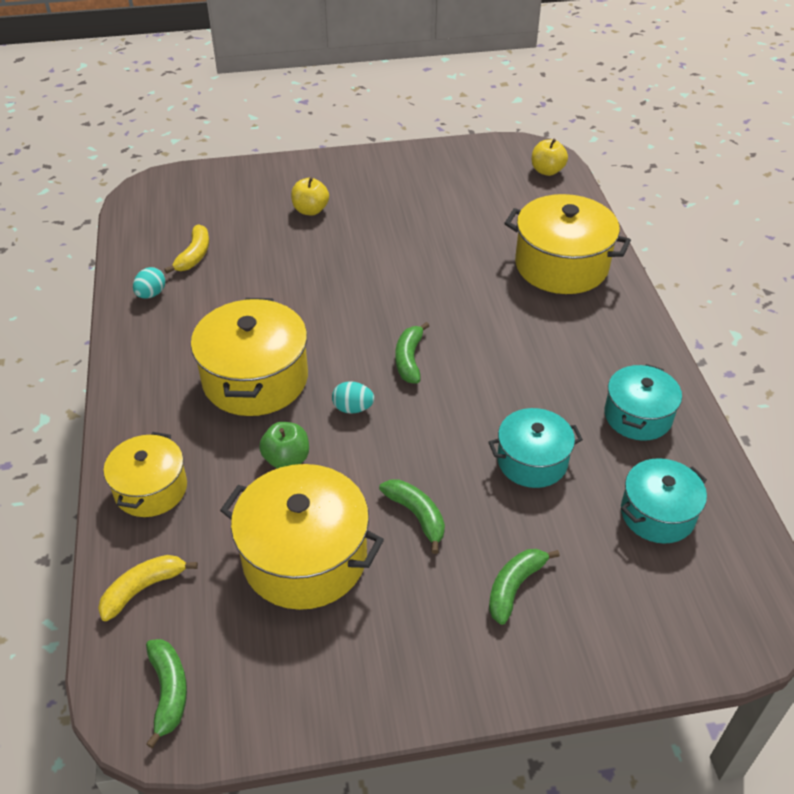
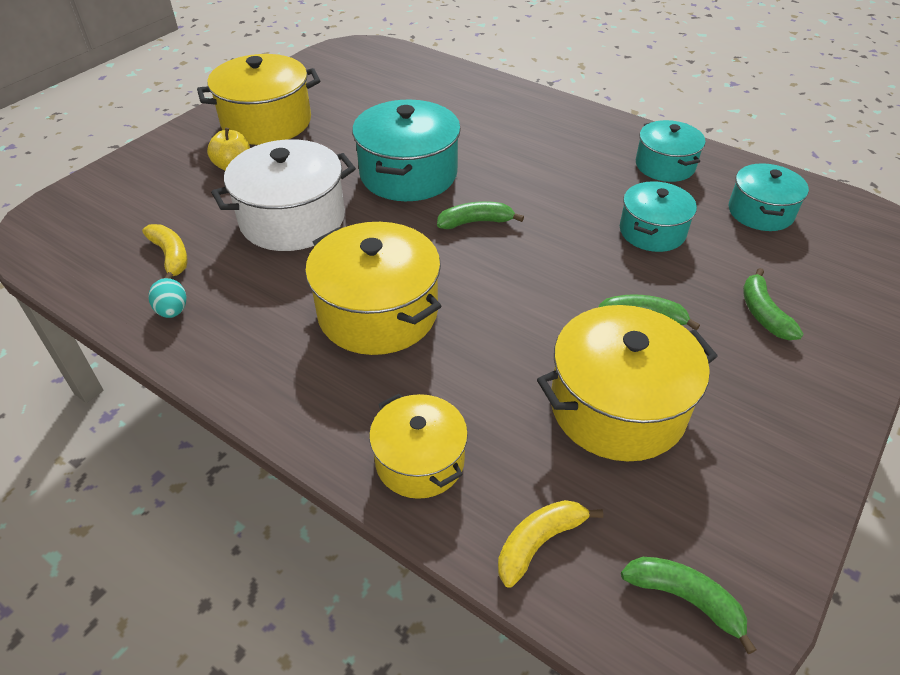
camera: 45 degrees left, 0 degrees up
yellow banana [98,555,198,621] -> yellow banana turned 45 degrees clockwise [498,500,603,588]
green apple [259,422,309,469] -> none
turquoise egg [332,381,374,414] -> none
green banana [395,322,429,383] -> green banana turned 120 degrees clockwise [437,201,524,229]
yellow pot [504,194,631,294] -> yellow pot moved to [197,54,320,145]
yellow apple [532,139,568,176] -> none
none -> white pot [211,139,356,251]
none -> turquoise pot [352,99,461,201]

